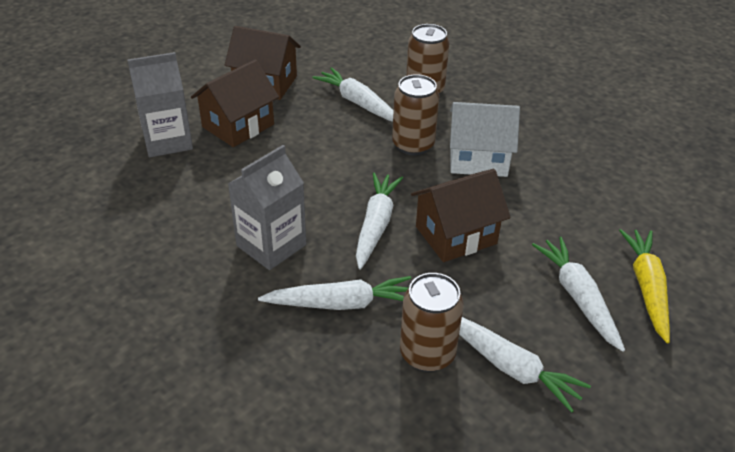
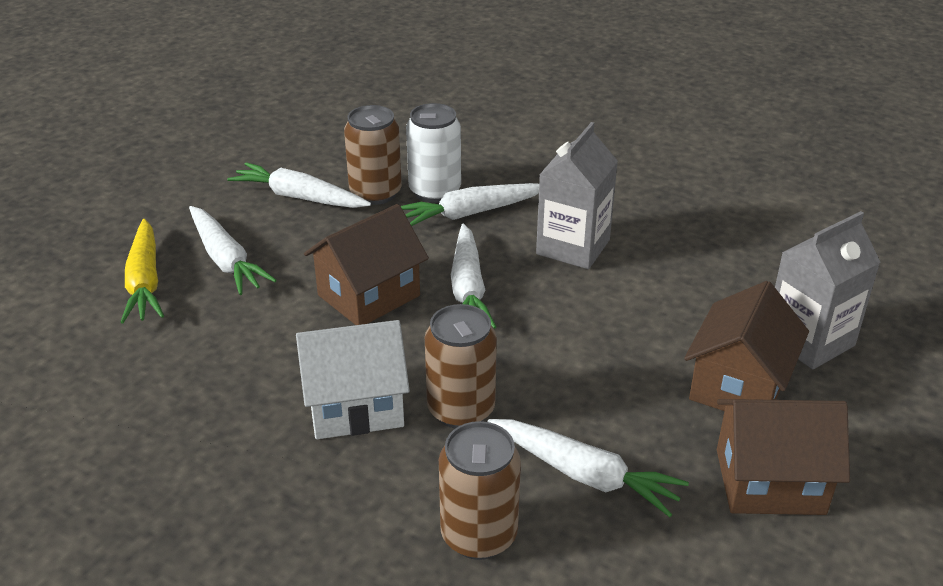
camera: 165 degrees right, 5 degrees down
none -> white can [406,103,461,203]

